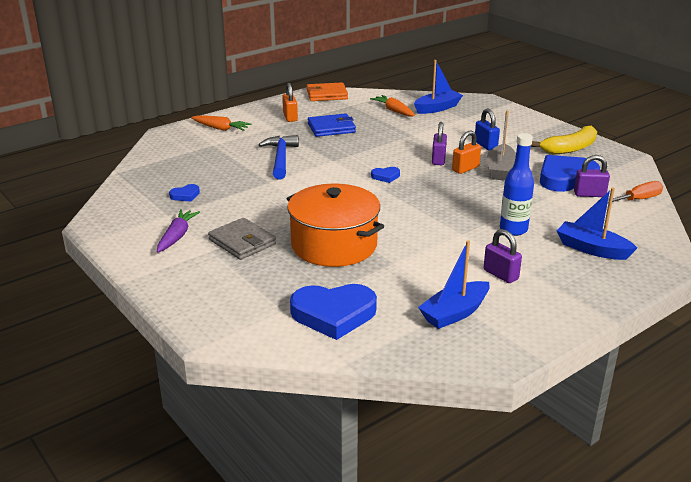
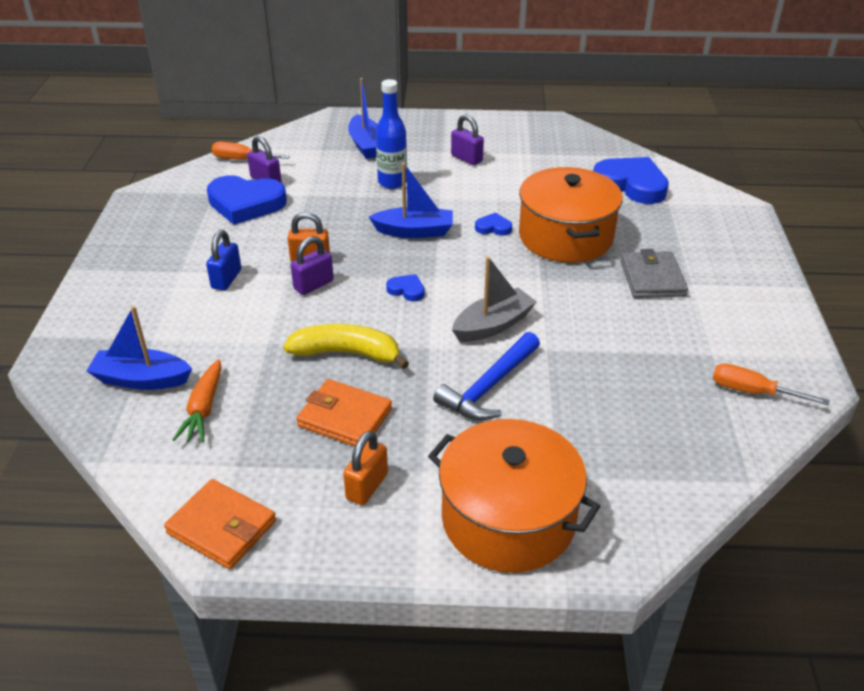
camera: 140 degrees left, 10 degrees up
purple carrot [157,209,200,252] -> none
blue heart [169,184,200,202] -> blue heart moved to [475,213,512,236]
orange carrot [191,115,251,131] -> orange pot [428,419,600,573]
blue wallet [308,113,356,137] -> orange wallet [296,379,392,446]
blue boat [418,240,490,329] -> blue boat moved to [369,163,453,238]
purple padlock [483,229,522,283] -> purple padlock turned 45 degrees counterclockwise [451,115,484,165]
grey boat [487,111,516,181] -> grey boat moved to [452,256,537,342]
yellow banana [531,126,597,154] -> yellow banana moved to [283,324,409,369]
none -> orange screwdriver [713,363,829,405]

